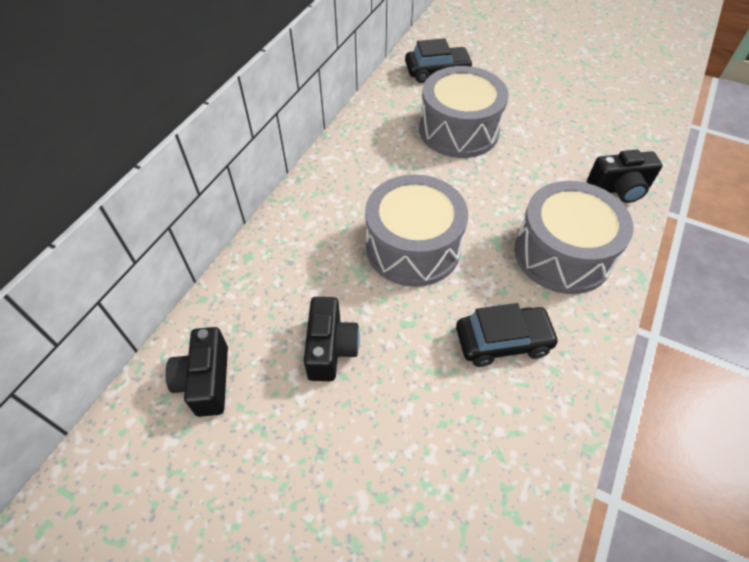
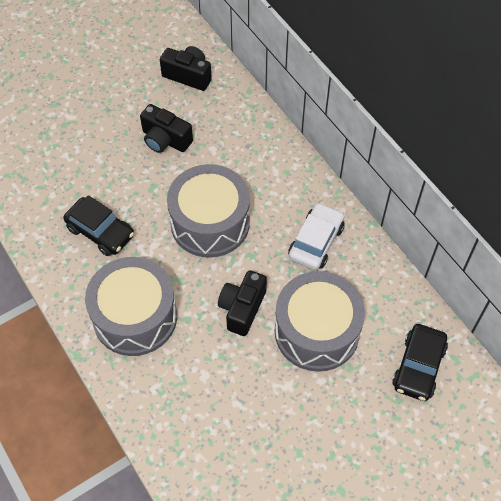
camera: 120 degrees right, 5 degrees up
black car [456,303,559,367] -> black car turned 75 degrees counterclockwise [63,195,134,256]
black camera [587,150,662,203] -> black camera moved to [218,270,267,336]
none -> white car [288,202,344,270]

